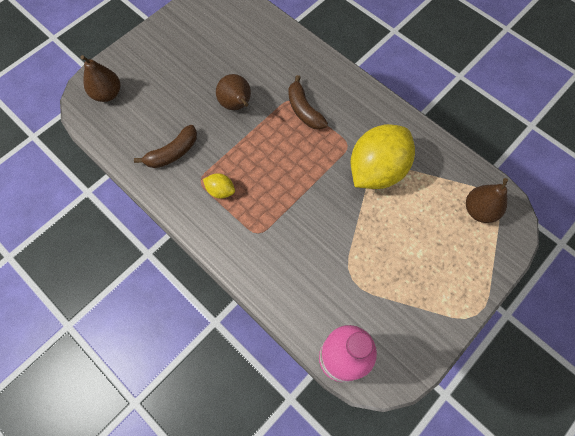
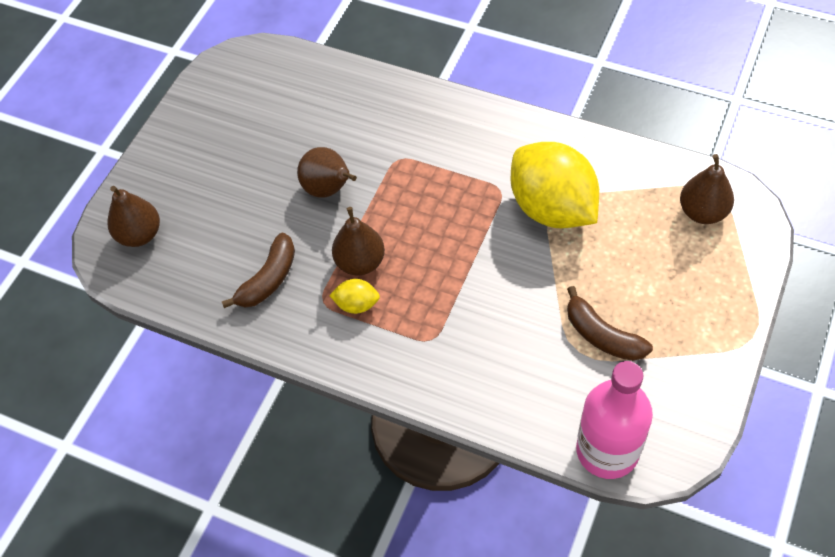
camera: 15 degrees left, 10 degrees down
brown banana [288,75,328,130] -> brown banana moved to [567,286,653,361]
yellow lemon [351,124,415,189] -> yellow lemon turned 60 degrees counterclockwise [511,142,599,228]
none -> brown pear [332,207,385,275]

